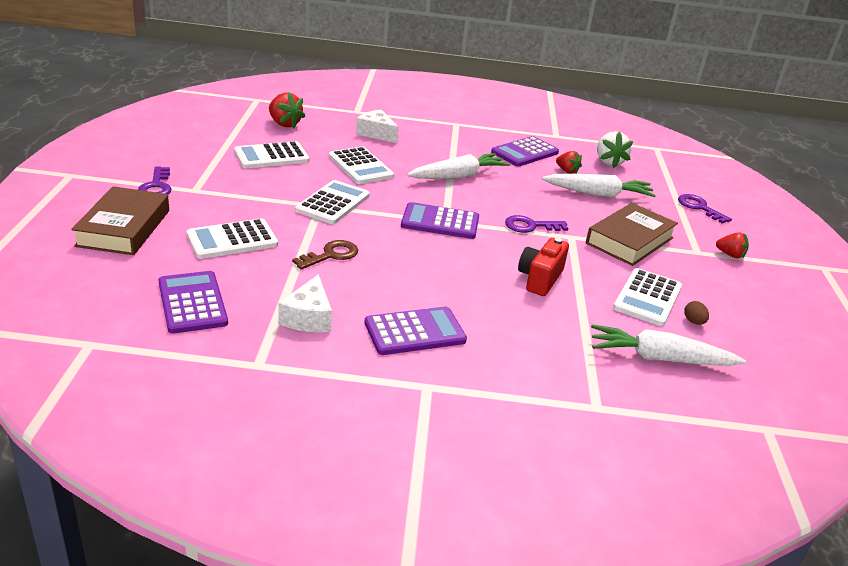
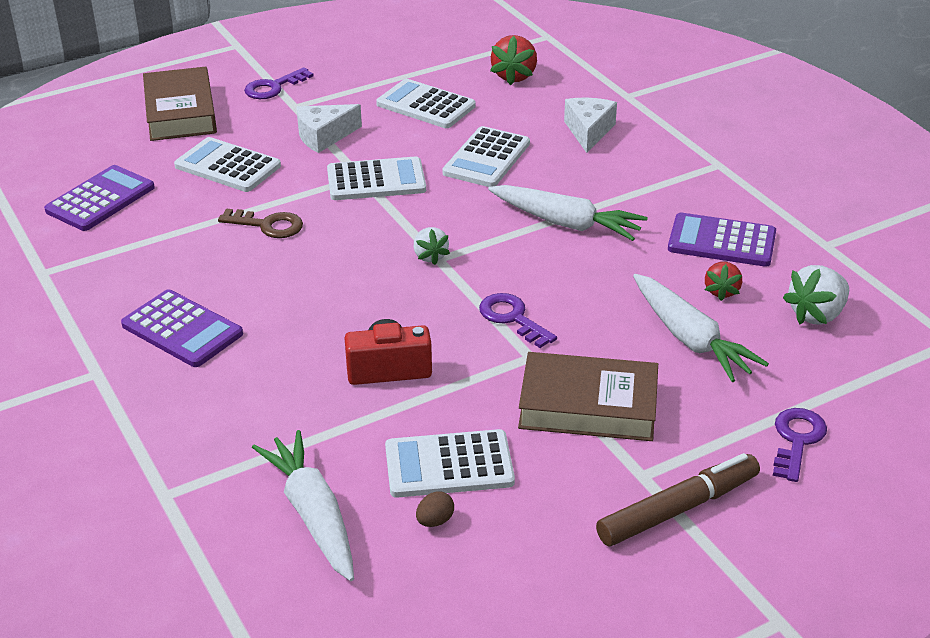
camera: 60 degrees right, 5 degrees up
brown book [71,186,169,255] -> brown book turned 75 degrees counterclockwise [143,67,217,141]
white cheese [278,274,332,332] -> white cheese moved to [296,104,362,153]
purple calculator [401,202,479,239] -> white strawberry [414,227,450,265]
red strawberry [716,232,749,258] -> brown marker [596,453,760,546]

